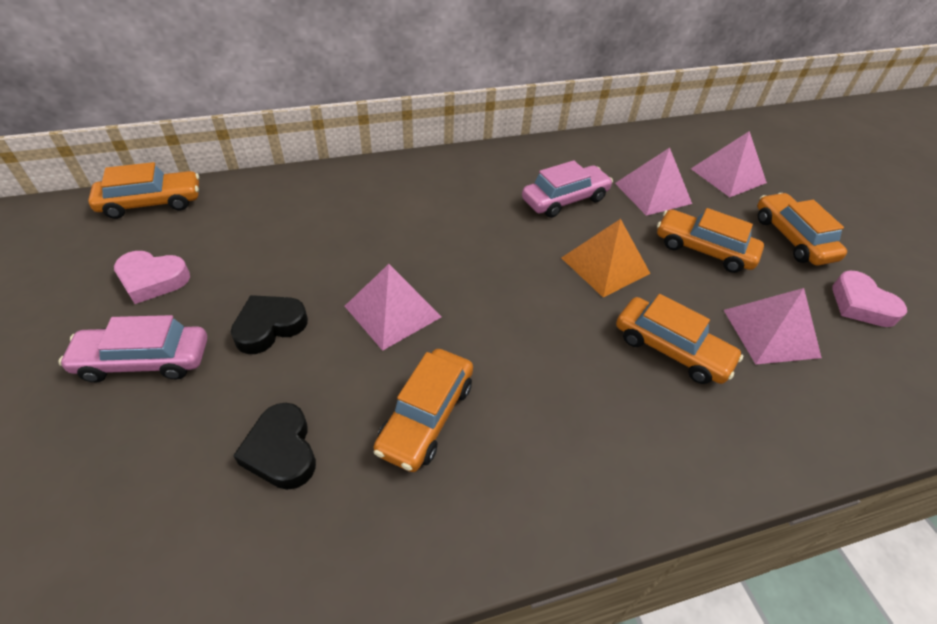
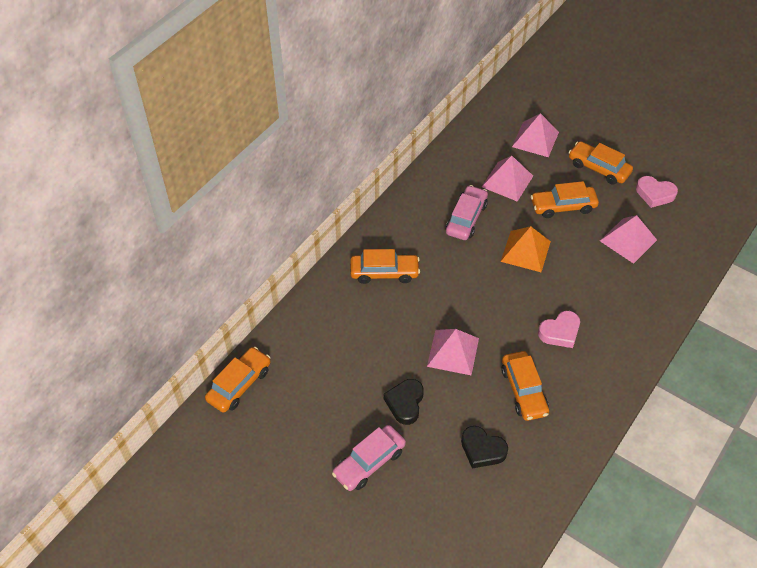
camera: 35 degrees left, 5 degrees up
pink heart [114,251,190,304] -> pink heart moved to [538,311,580,348]
orange car [616,294,743,384] -> orange car moved to [350,249,420,284]

